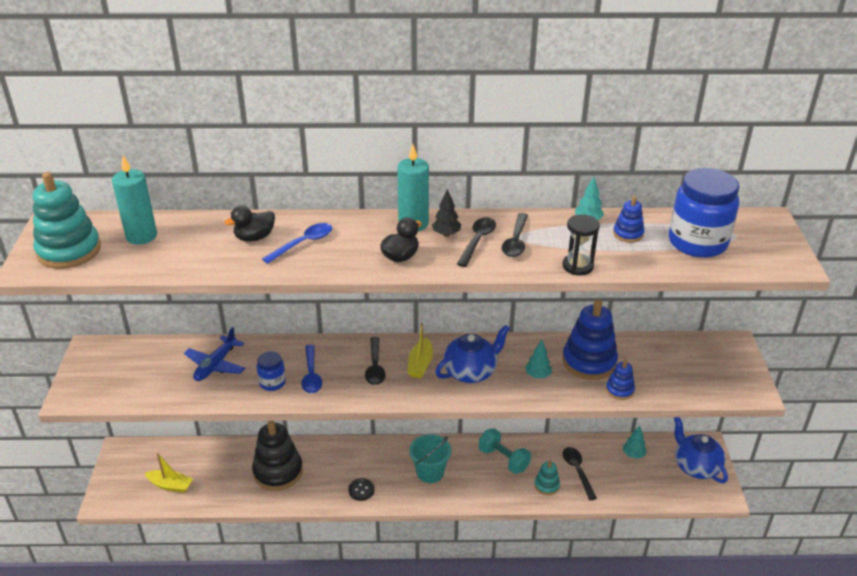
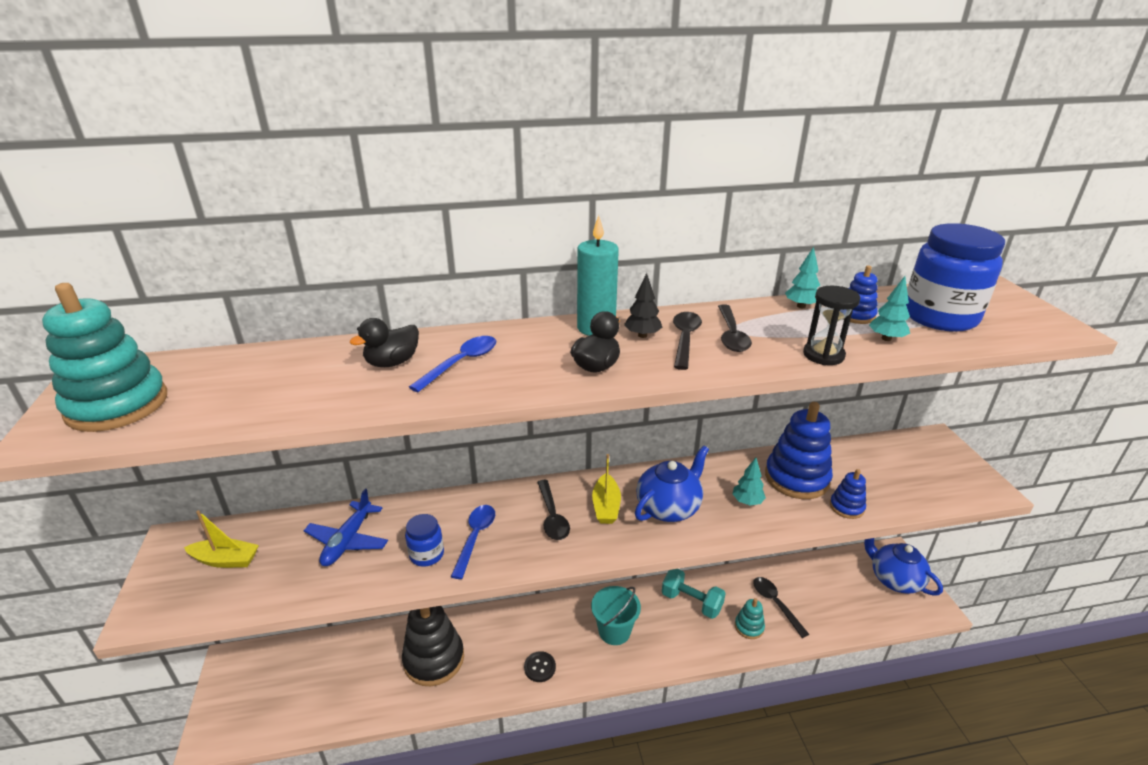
camera: 10 degrees left, 5 degrees down
turquoise candle [112,156,157,245] -> none
yellow boat [145,453,193,493] -> yellow boat moved to [184,510,259,568]
blue spoon [301,345,322,393] -> blue spoon turned 150 degrees counterclockwise [451,505,495,579]
turquoise tree [623,425,647,459] -> turquoise tree moved to [869,276,910,341]

